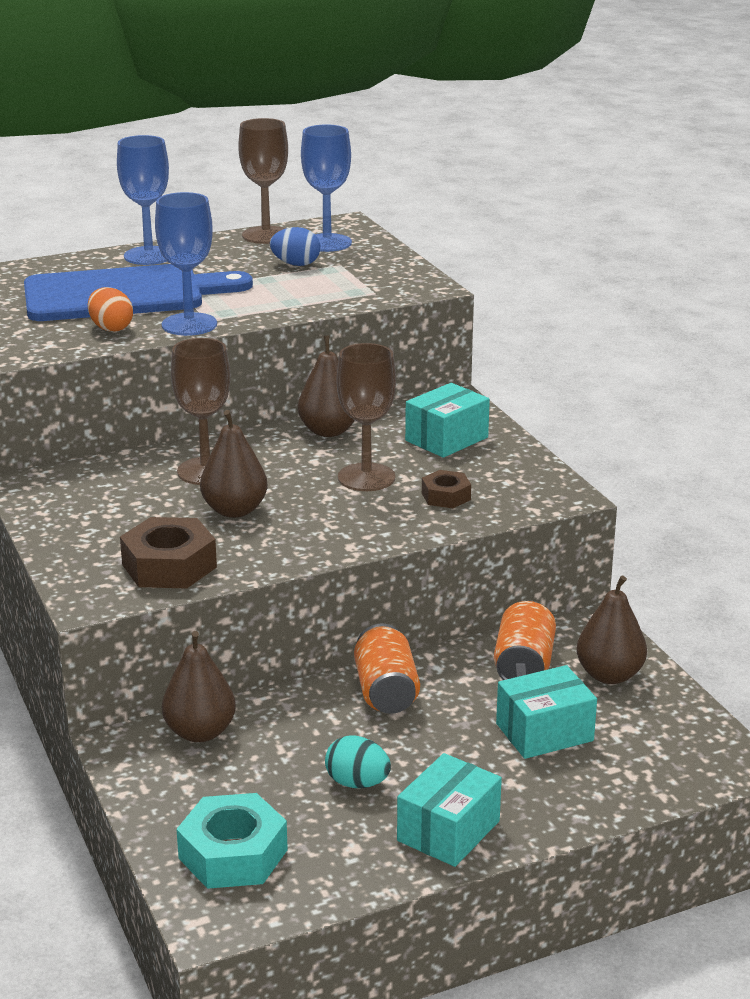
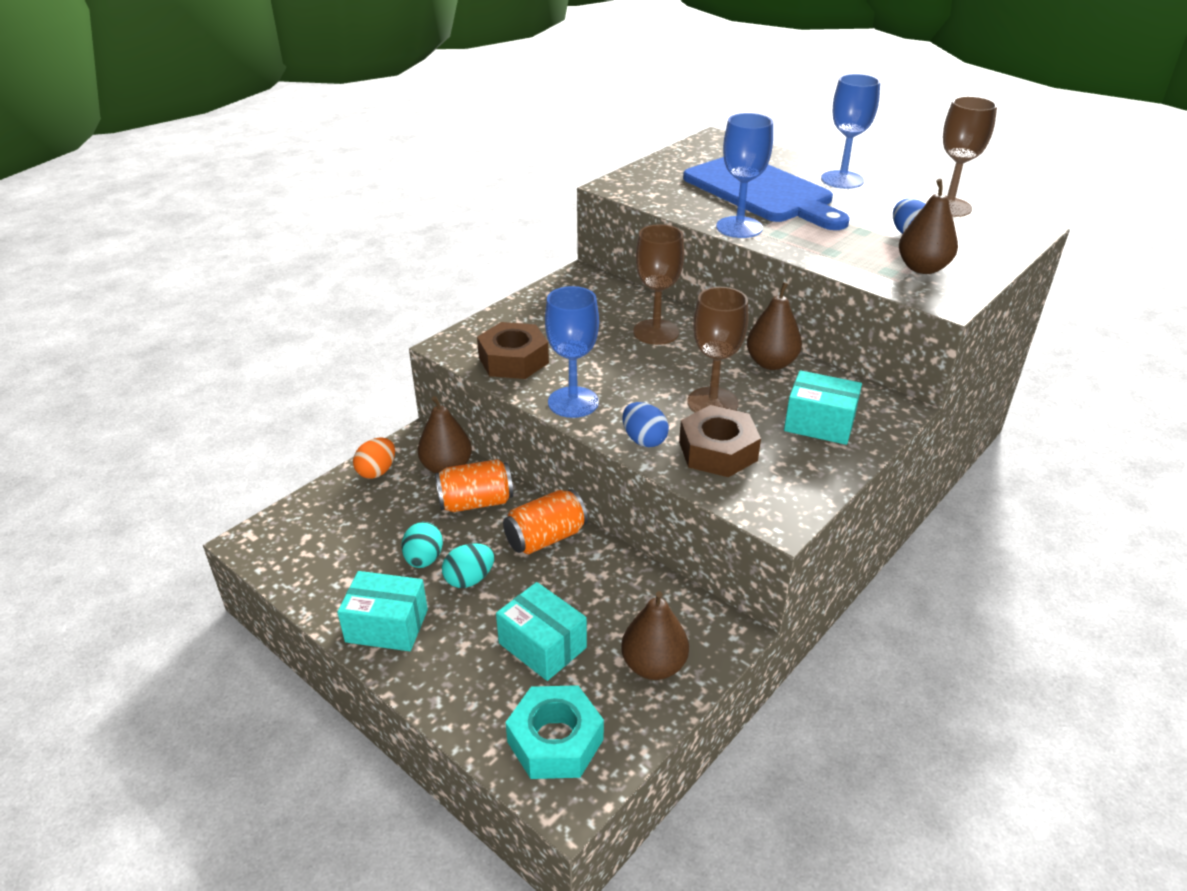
camera: 65 degrees right, 10 degrees up
orange egg [88,287,133,332] -> orange egg moved to [353,438,395,479]
turquoise nut [176,793,288,889] -> turquoise nut moved to [505,685,604,779]
brown pear [200,410,267,518] -> brown pear moved to [899,179,958,274]
blue goblet [301,124,352,252] -> blue goblet moved to [545,286,599,418]
brown nut [422,470,471,508] -> brown nut [679,405,761,477], size x1.74
orange can [494,601,556,680] -> orange can moved to [435,459,513,512]
none -> turquoise egg [442,543,494,588]
none -> blue egg [622,402,669,447]

